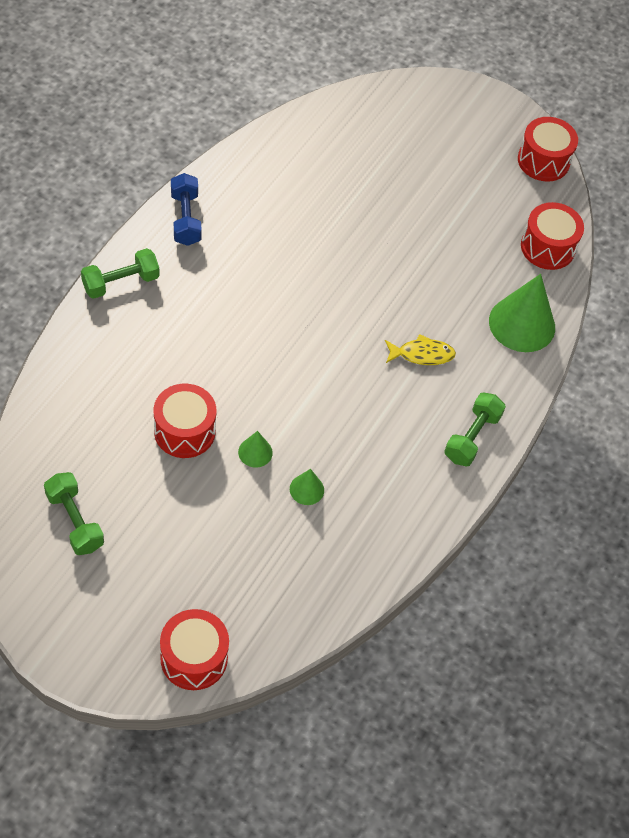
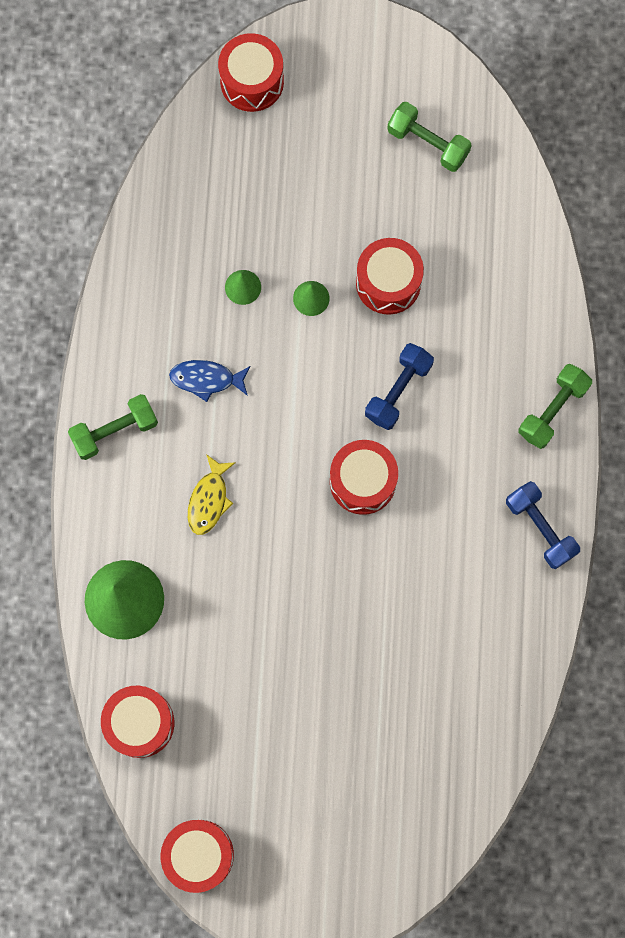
camera: 160 degrees right, 20 degrees up
yellow fish [385,334,456,365] -> yellow fish turned 45 degrees counterclockwise [188,454,236,535]
green dumbbell [444,392,506,467] -> green dumbbell turned 60 degrees clockwise [68,394,158,460]
none -> blue fish [169,360,250,402]
none -> red drum [330,440,398,515]
none -> blue dumbbell [365,343,434,430]

